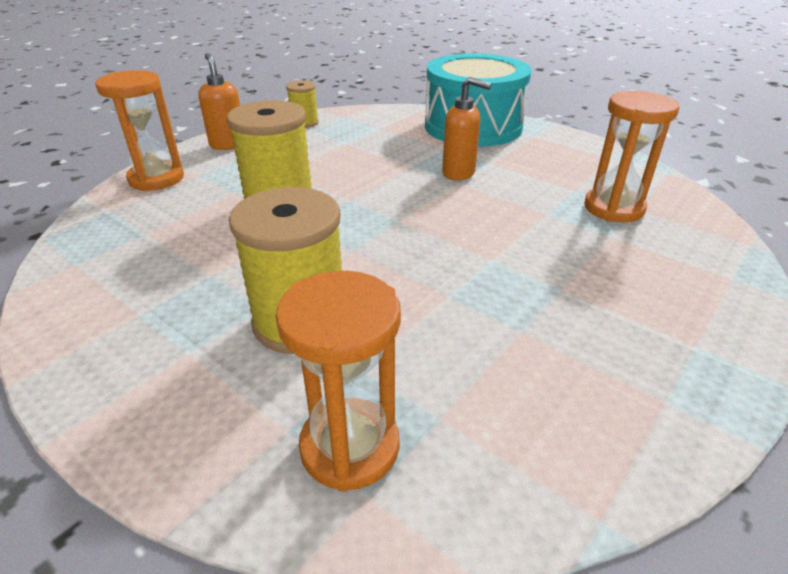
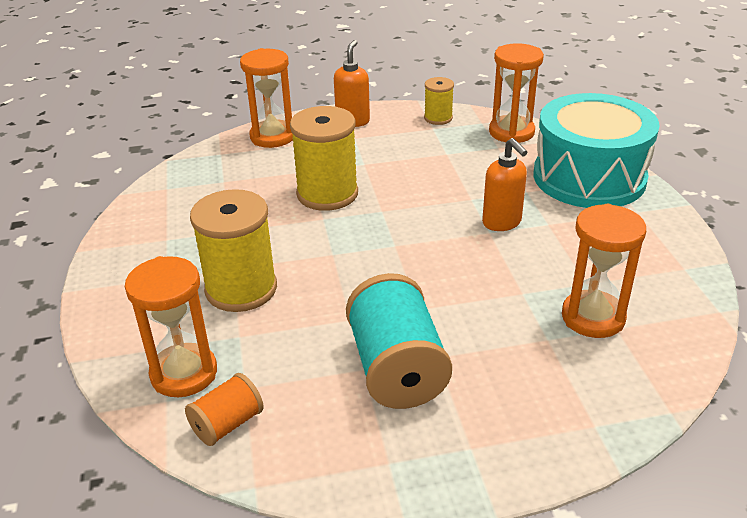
camera: 40 degrees right, 0 degrees up
none -> orange spool [185,373,264,446]
none -> turquoise spool [346,273,452,409]
none -> orange hourglass [489,43,544,143]

